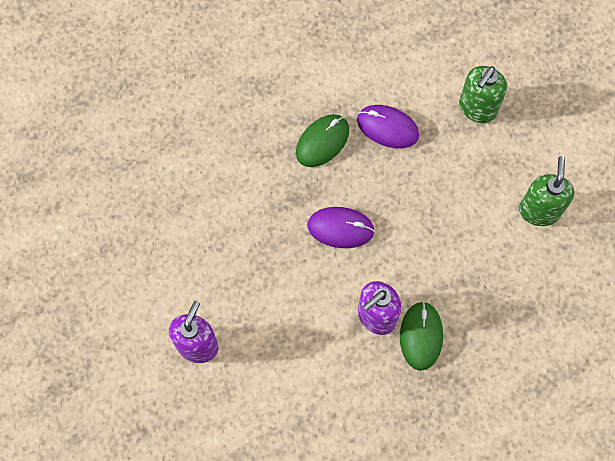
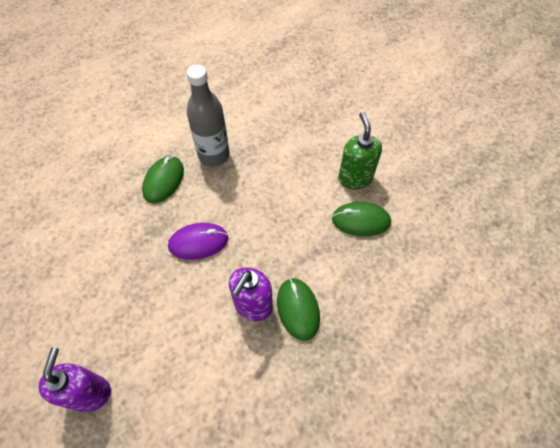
camera: 20 degrees left, 10 degrees down
purple mouse [357,105,419,148] -> grey bottle [186,64,230,167]
green soap dispenser [459,66,507,123] -> none
none -> green mouse [332,202,391,236]

